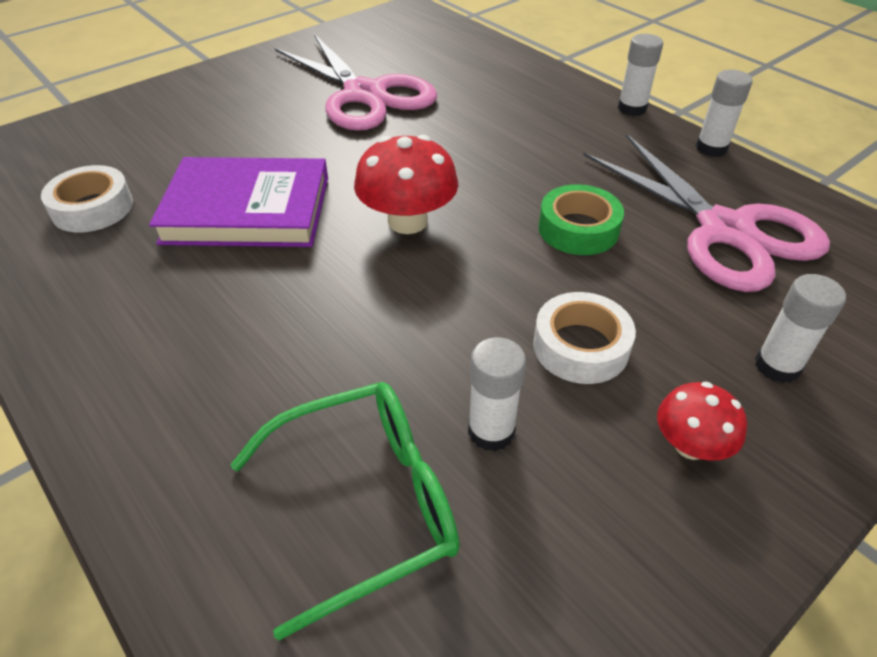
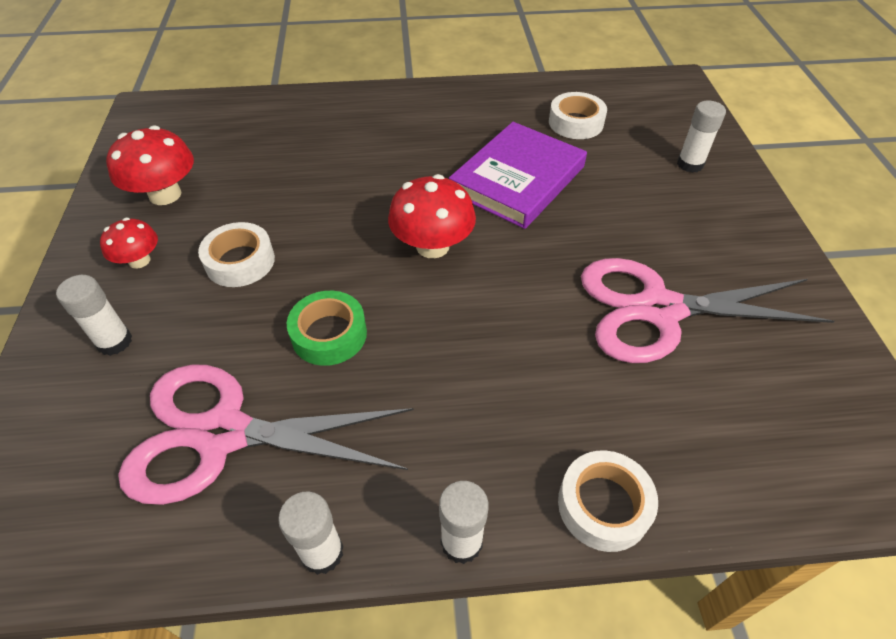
camera: 125 degrees right, 5 degrees up
green glasses [230,382,460,641] -> none
white glue stick [468,337,526,451] -> white glue stick moved to [677,100,726,173]
none -> red mushroom [106,125,194,205]
none -> white tape [558,450,658,552]

